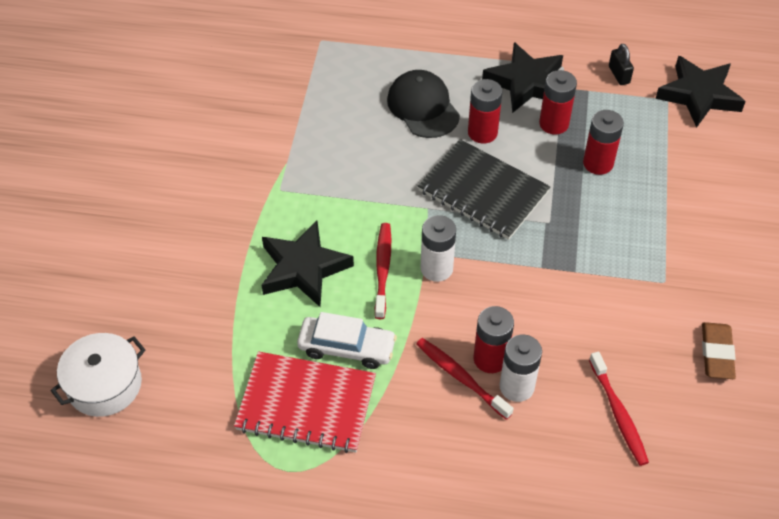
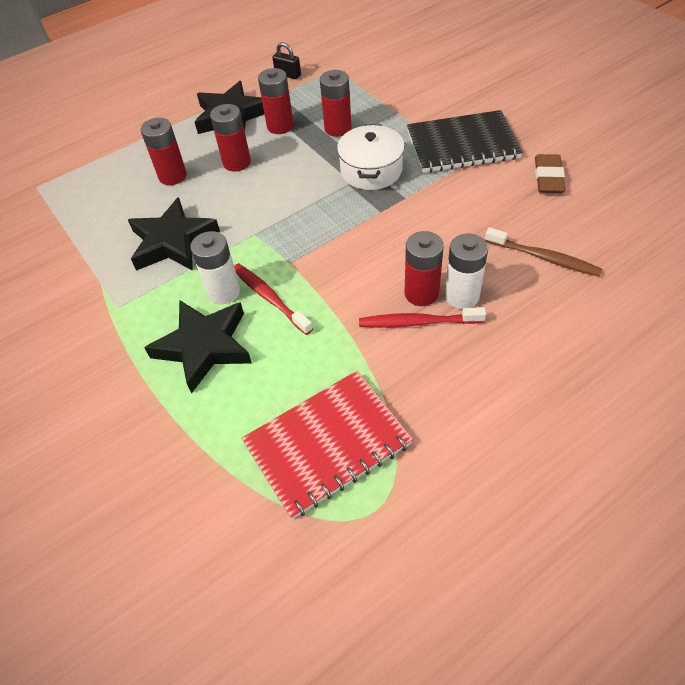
camera: 40 degrees left, 0 degrees up
white pot [51,333,145,417] -> white pot moved to [337,125,405,190]
white car [297,312,397,369] -> none
black cap [387,70,460,138] -> red battery [141,118,187,185]
black notebook [418,139,550,240] -> black notebook moved to [407,110,523,173]
white battery [421,215,456,282] -> white battery moved to [190,231,240,304]
red toothbrush [589,352,649,466] -> brown toothbrush [485,227,602,277]
black star [656,56,746,128] -> black star moved to [128,197,220,271]
brown eraser [702,322,736,379] -> brown eraser turned 45 degrees clockwise [535,154,566,193]

